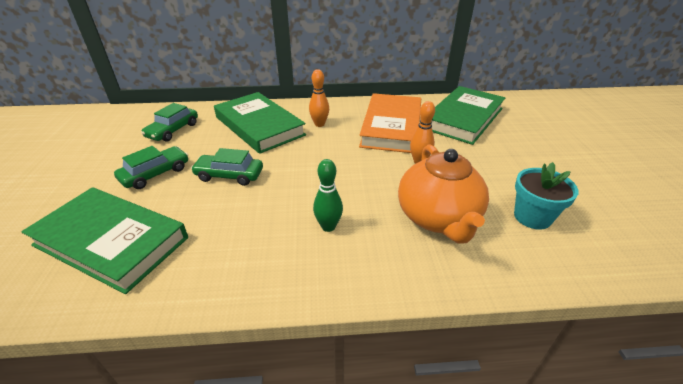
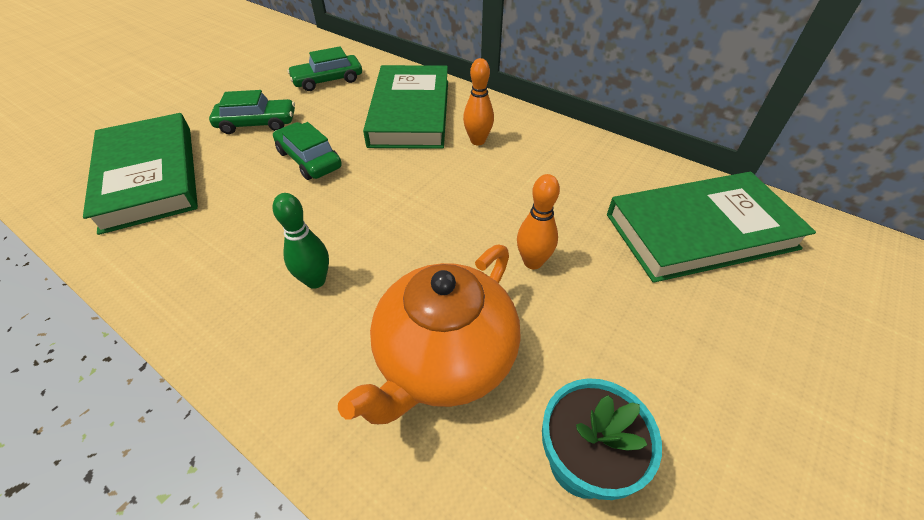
camera: 40 degrees right, 10 degrees up
orange book [359,93,421,153] -> none

